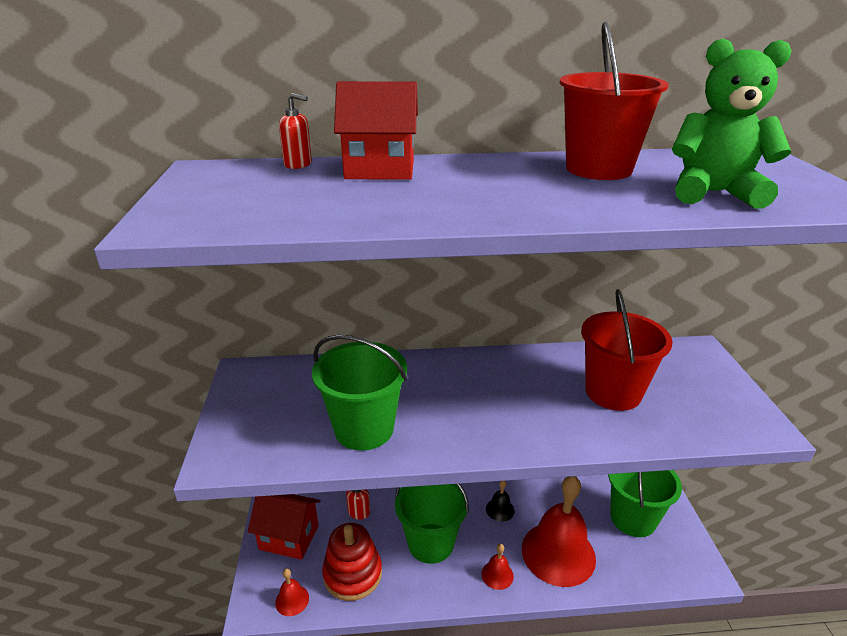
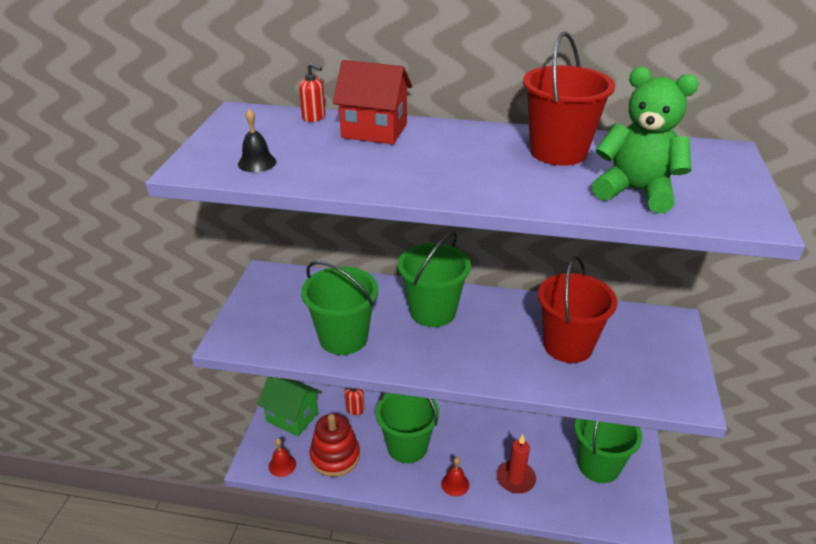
camera: 15 degrees right, 5 degrees up
red house [248,494,321,560] -> green house [258,377,321,436]
black bell [486,481,515,522] -> black bell moved to [238,109,277,172]
red bell [522,476,596,587] -> red candle [497,435,536,494]
none -> green bucket [398,231,471,327]

